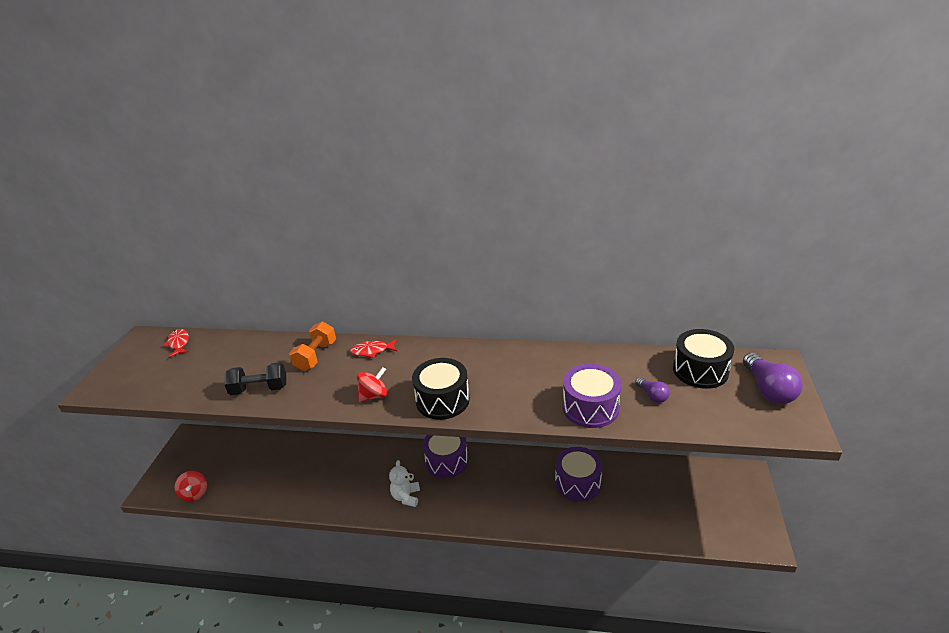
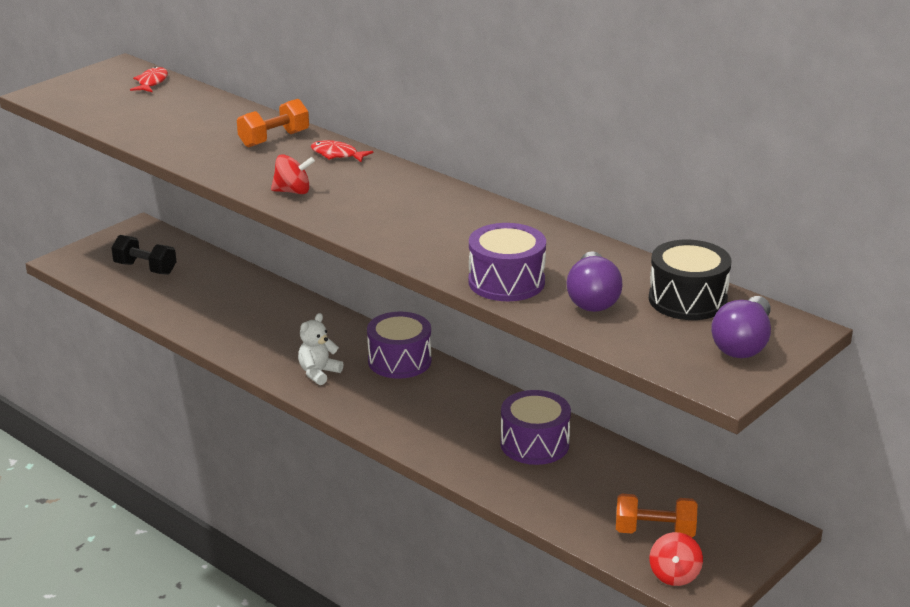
camera: 30 degrees right, 5 degrees down
red spinning top [175,471,207,501] -> red spinning top moved to [650,532,703,586]
black dumbbell [224,362,286,395] -> black dumbbell moved to [111,235,176,275]
black drum [412,358,470,420] -> none
purple light bulb [635,377,670,403] -> purple light bulb [566,251,622,312], size x1.84
none -> orange dumbbell [616,493,697,537]

